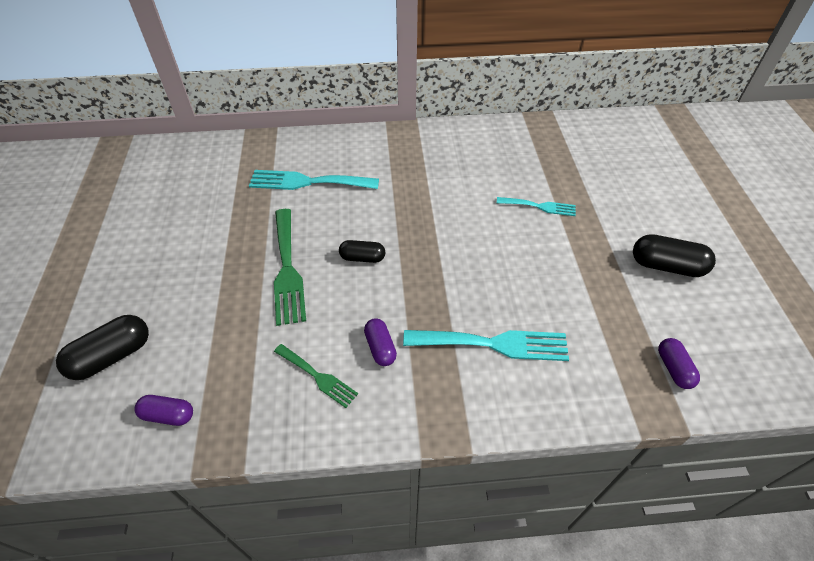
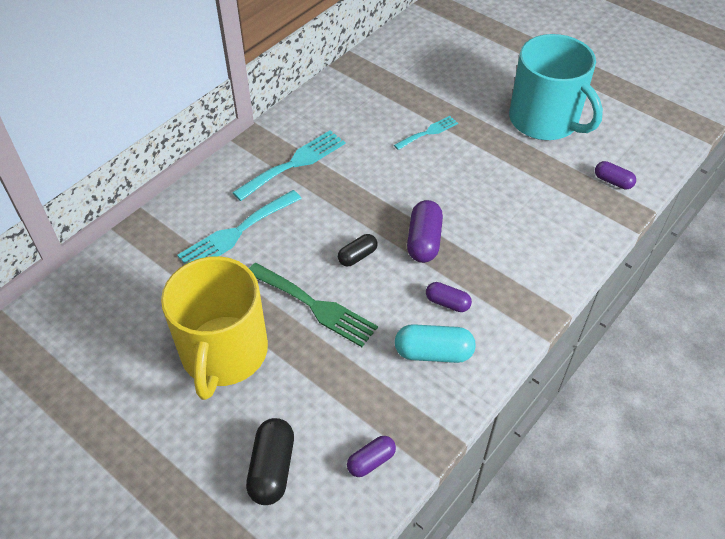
camera: 45 degrees left, 0 degrees up
green fork [274,344,358,408] -> turquoise capsule [395,324,476,363]
turquoise fork [403,330,569,361] -> turquoise fork moved to [232,130,345,201]
black capsule [633,234,716,277] -> turquoise mug [509,34,603,140]
none -> yellow mug [161,256,268,400]
none -> purple capsule [407,200,443,263]

